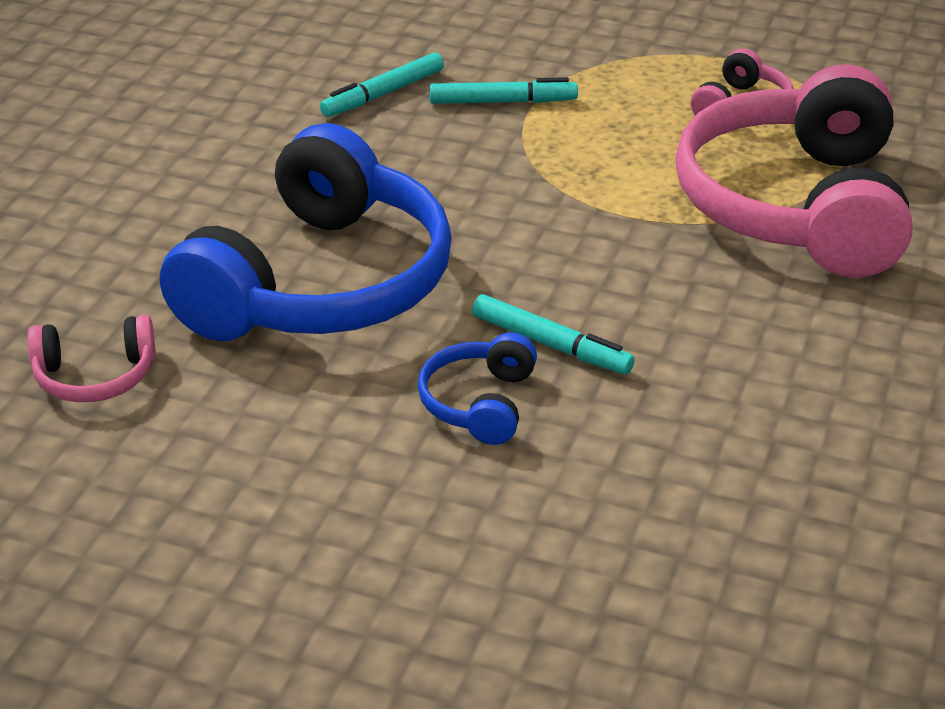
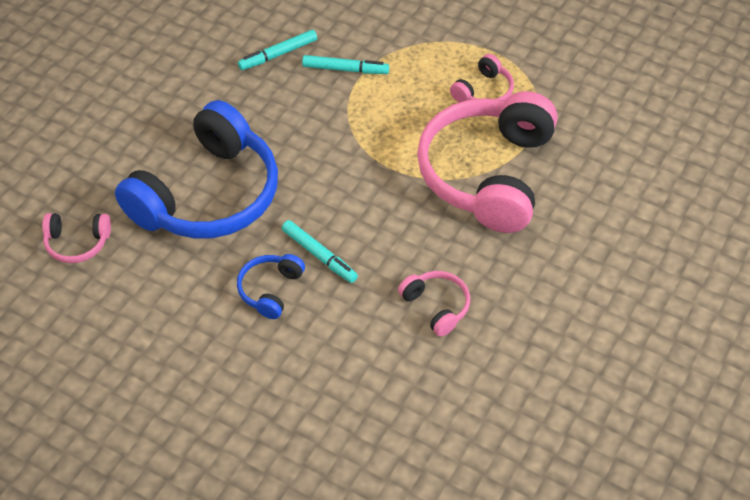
camera: 10 degrees right, 15 degrees up
none -> pink headphones [398,271,470,337]

